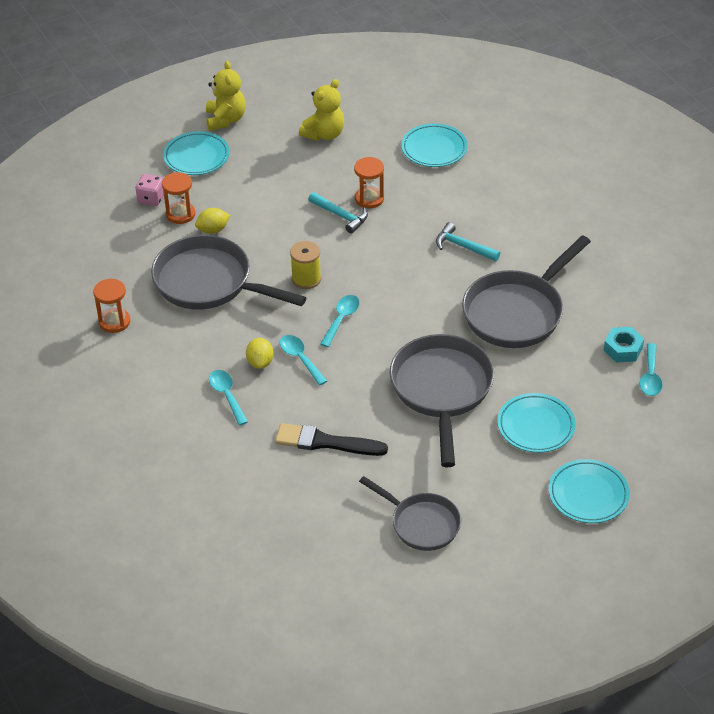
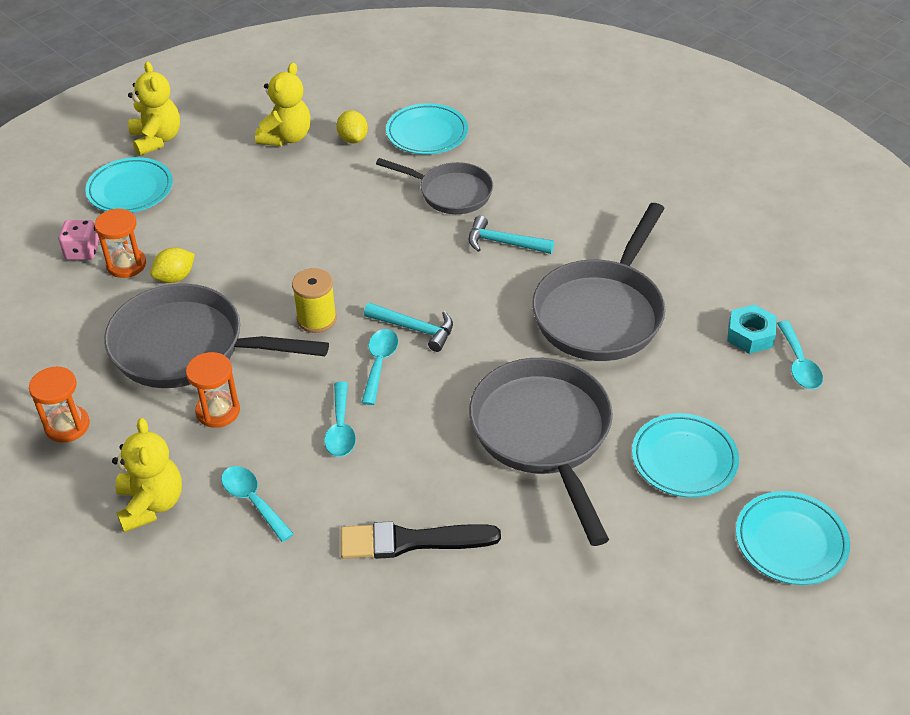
camera: 15 degrees left, 0 degrees up
yellow lemon [246,338,274,369] -> yellow lemon moved to [337,110,368,143]
turquoise spoon [280,335,327,386] -> turquoise spoon turned 135 degrees counterclockwise [324,382,356,457]
turquoise hammer [308,192,368,234] -> turquoise hammer moved to [364,303,453,352]
orange hourglass [354,157,384,208] -> orange hourglass moved to [186,352,240,428]
grey pan [359,476,461,551] -> grey pan moved to [376,158,493,214]
none -> yellow teddy bear [112,418,182,533]

